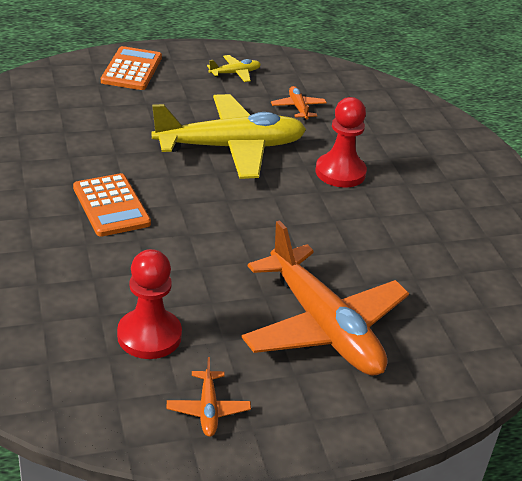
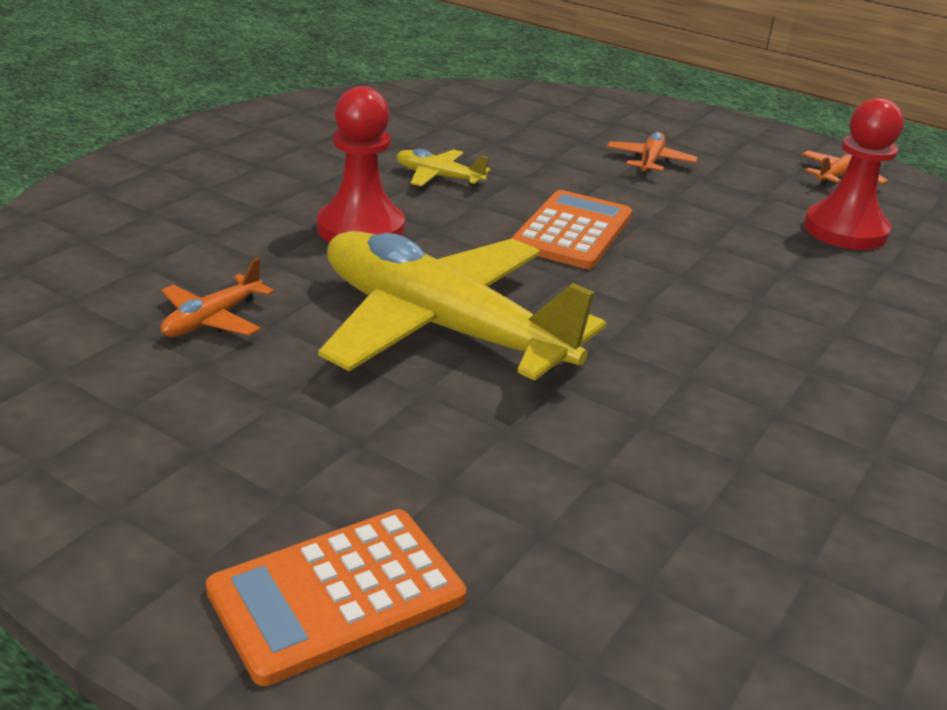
camera: 130 degrees left, 5 degrees down
orange calculator [73,173,151,237] -> orange calculator moved to [511,190,632,269]
yellow plane [207,55,261,82] -> yellow plane moved to [396,149,491,187]
orange plane [242,220,409,376] -> orange plane [607,132,697,175], size x0.41

